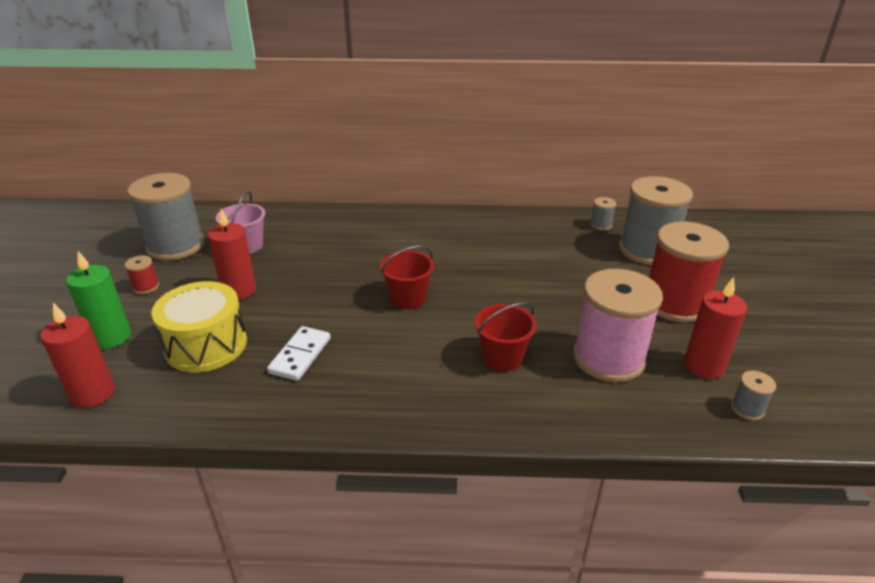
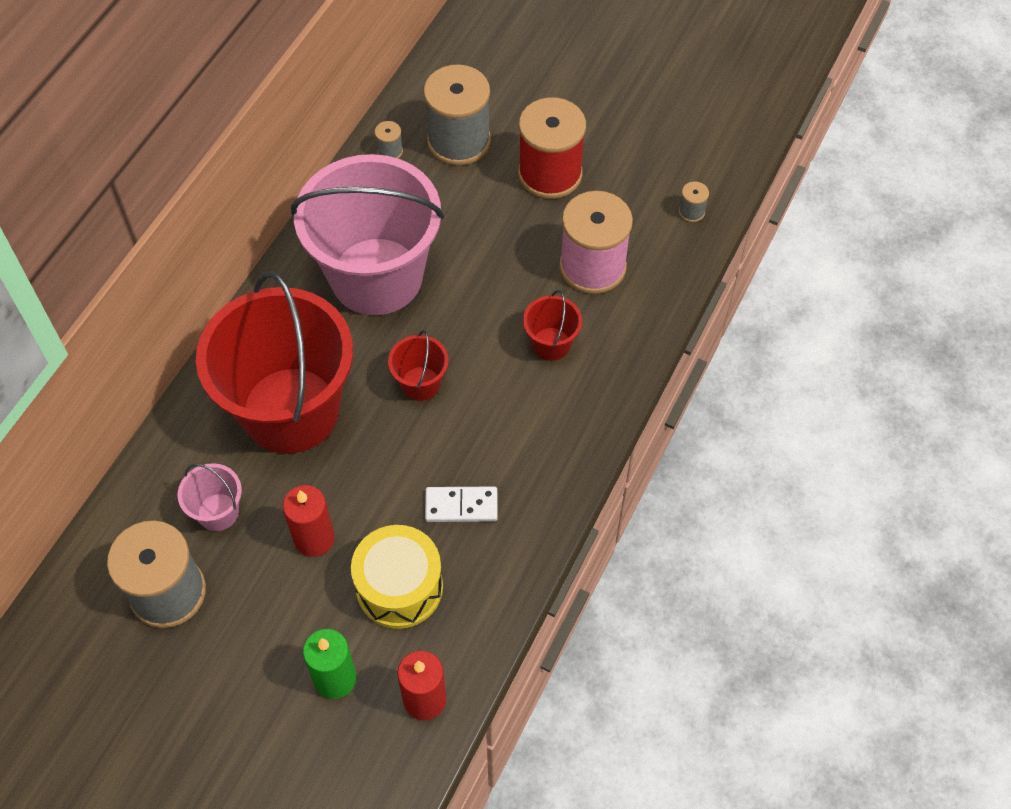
camera: 65 degrees left, 25 degrees up
red spool [125,255,159,294] -> none
white domino [267,326,331,381] -> white domino turned 45 degrees counterclockwise [425,487,498,522]
red candle [684,277,747,379] -> none
none -> red bucket [196,271,353,454]
none -> pink bucket [291,154,444,315]

